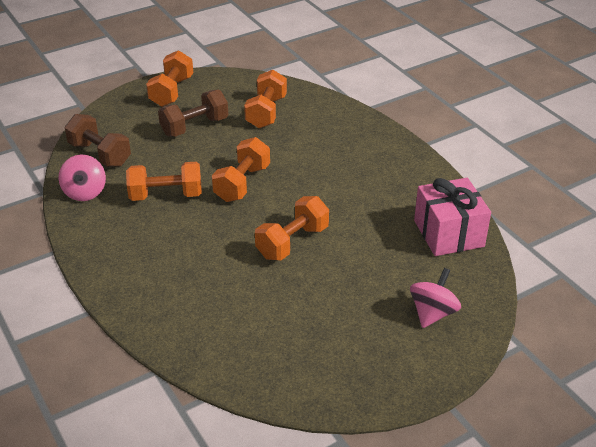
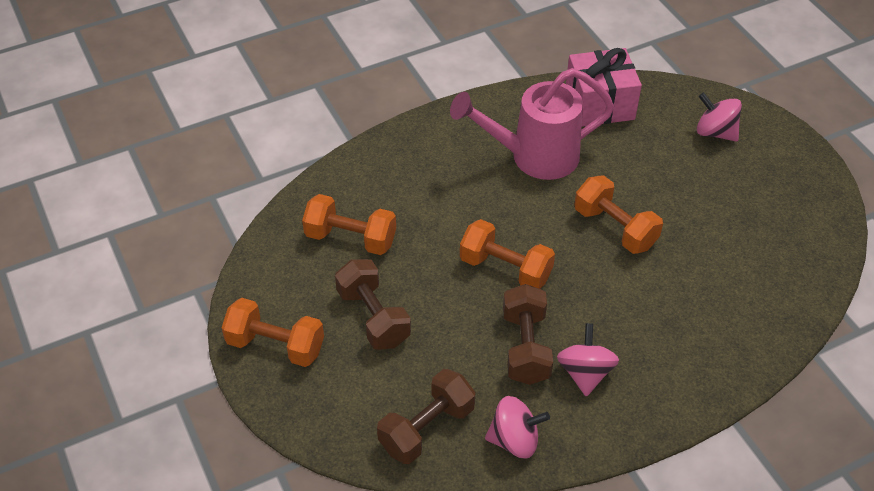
camera: 85 degrees left, 10 degrees up
orange dumbbell [126,162,202,201] -> brown dumbbell [503,284,553,385]
none -> pink watering can [450,68,614,180]
none -> pink spinning top [557,323,619,397]

